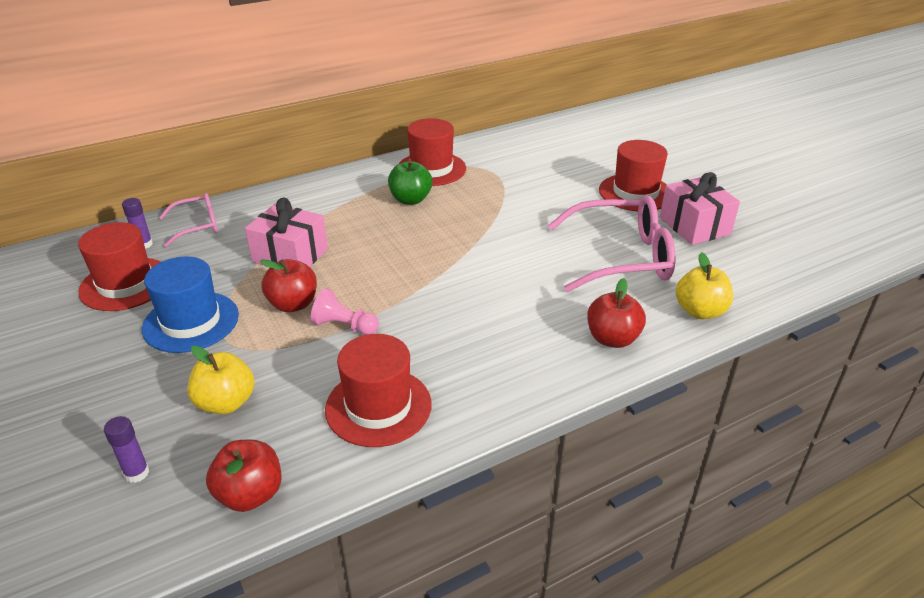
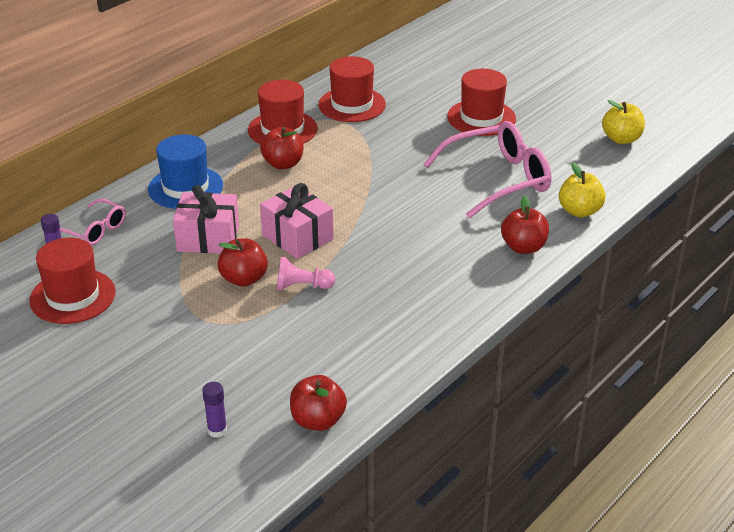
camera: 20 degrees left, 0 degrees up
blue hat [142,256,239,353] -> blue hat moved to [148,134,223,209]
pink glasses [159,193,218,247] -> pink glasses turned 75 degrees clockwise [60,198,126,245]
yellow apple [187,345,254,414] -> yellow apple moved to [602,100,645,144]
red hat [325,334,432,447] -> red hat moved to [318,56,386,122]
green apple [388,161,433,205] -> red apple [260,127,304,169]
pink gift [660,172,740,245] -> pink gift moved to [260,183,334,259]

